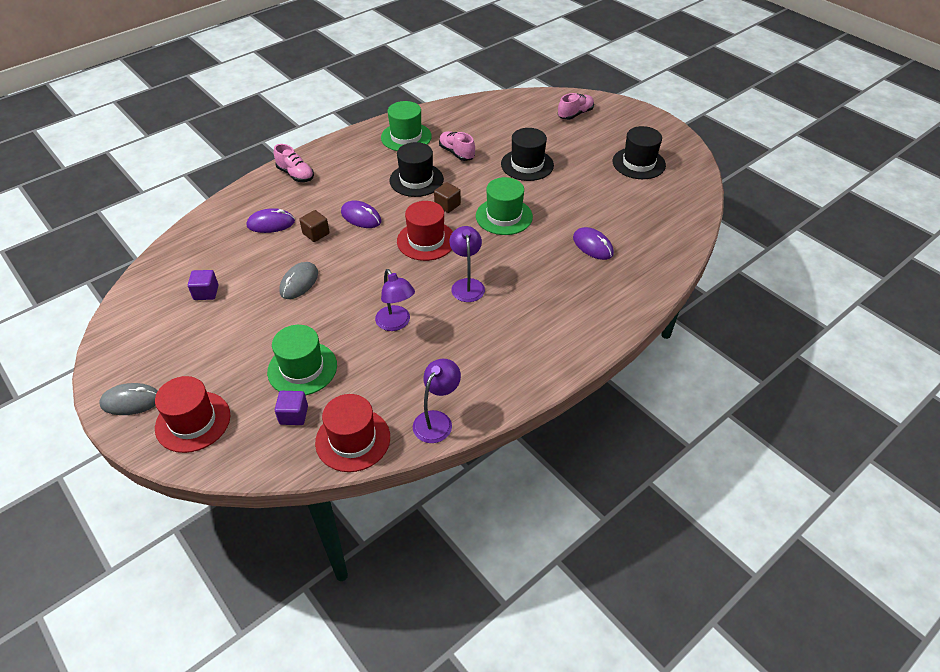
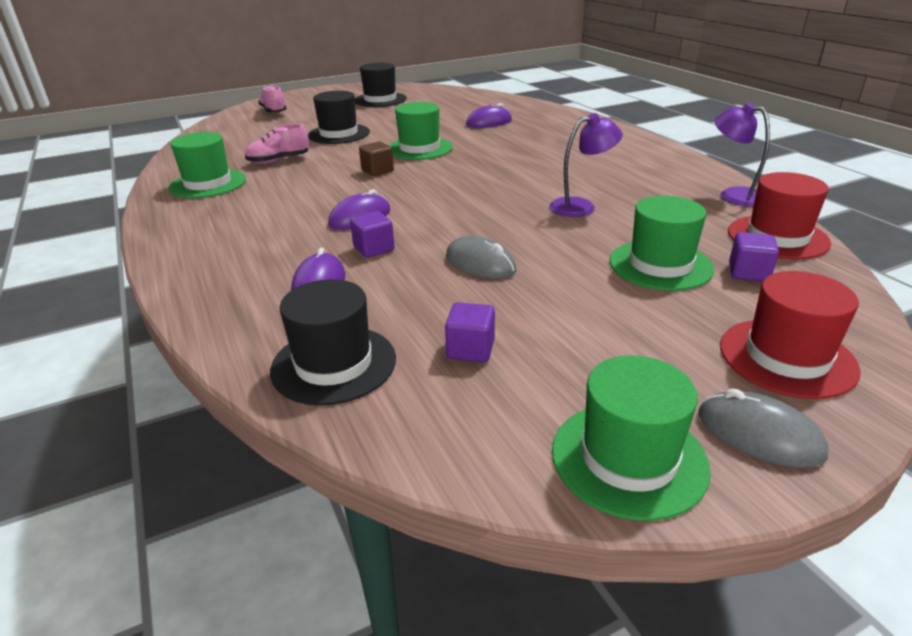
camera: 75 degrees left, 15 degrees down
grey mouse [99,383,158,415] -> grey mouse turned 60 degrees counterclockwise [698,388,828,468]
pink shoe [274,144,314,182] -> none
brown cube [299,210,330,242] -> purple cube [350,211,394,258]
black hat [389,142,444,197] -> black hat moved to [270,279,396,406]
red hat [397,201,453,261] -> none
purple lamp [449,226,485,302] -> none
none -> green hat [552,356,711,521]

